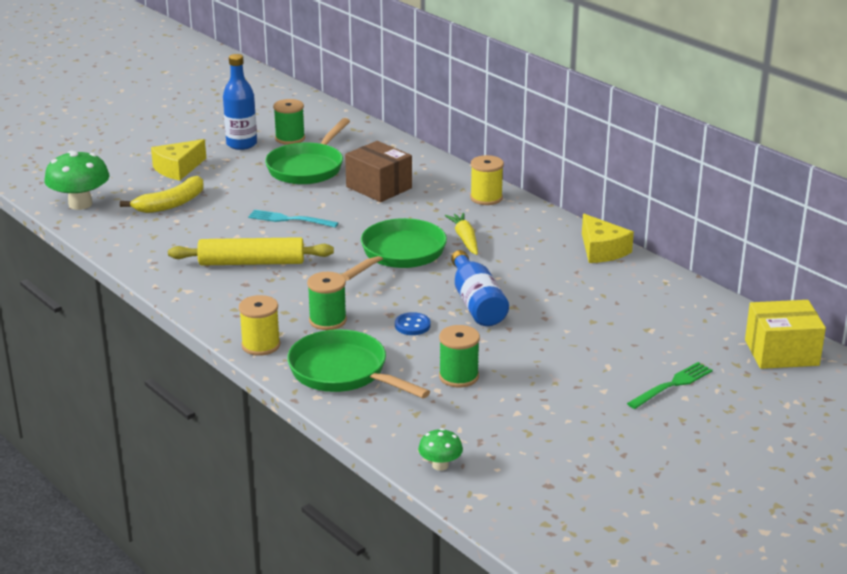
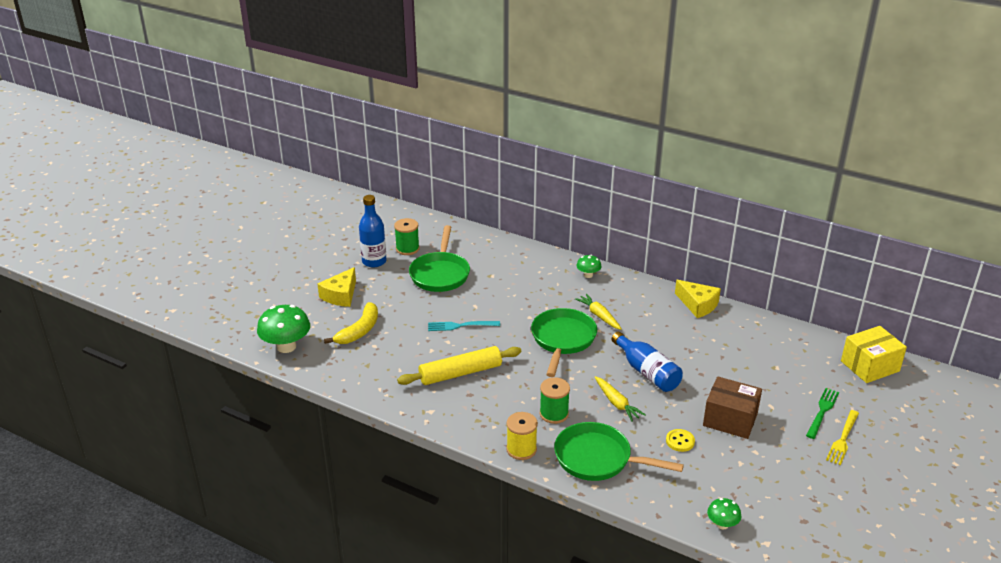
camera: 20 degrees left, 5 degrees up
brown box [345,141,412,202] -> brown box moved to [703,376,762,439]
blue button [395,312,431,335] -> yellow carrot [595,376,646,422]
green spool [439,325,480,388] -> yellow button [666,429,695,452]
yellow spool [470,155,504,205] -> green mushroom [576,255,602,278]
none -> yellow fork [826,410,859,465]

